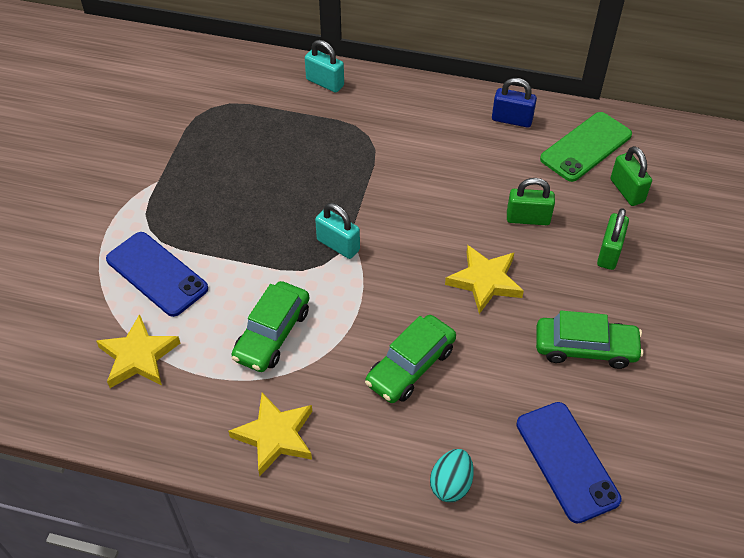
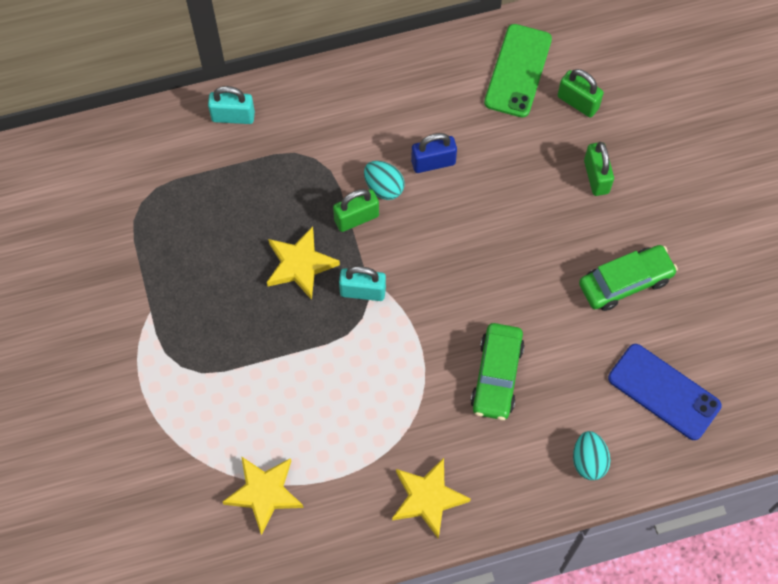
camera: 30 degrees left, 15 degrees up
blue phone [106,232,208,317] -> none
green car [231,281,309,372] -> none
yellow star [445,245,524,314] -> yellow star moved to [267,226,340,300]
blue padlock [492,78,537,128] -> blue padlock moved to [411,133,457,173]
green padlock [507,178,555,225] -> green padlock moved to [333,189,379,232]
none -> turquoise egg [364,161,405,200]

